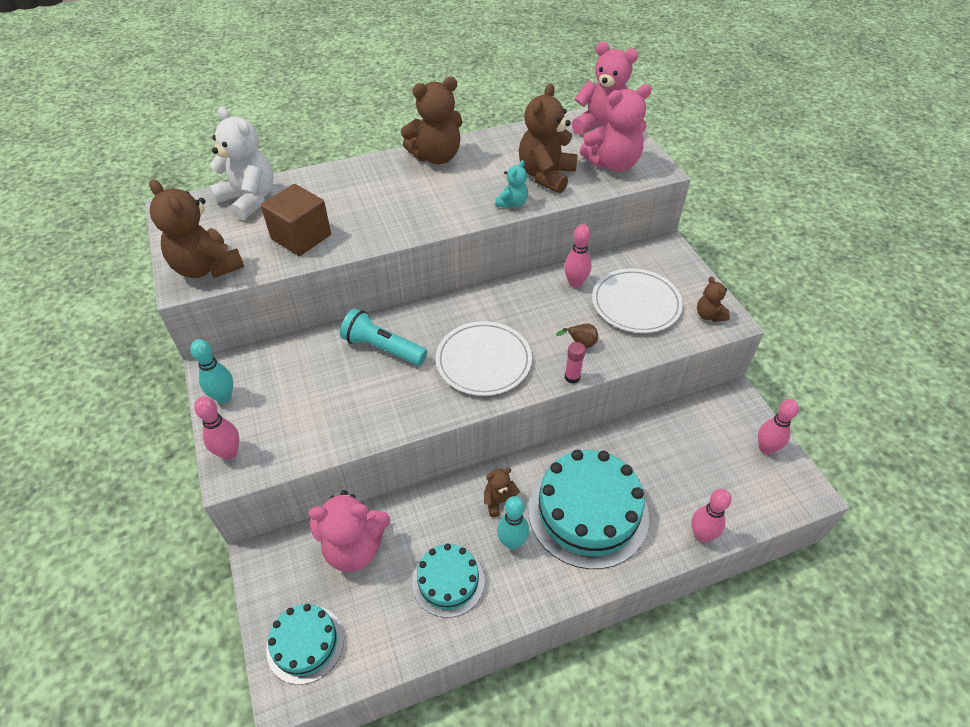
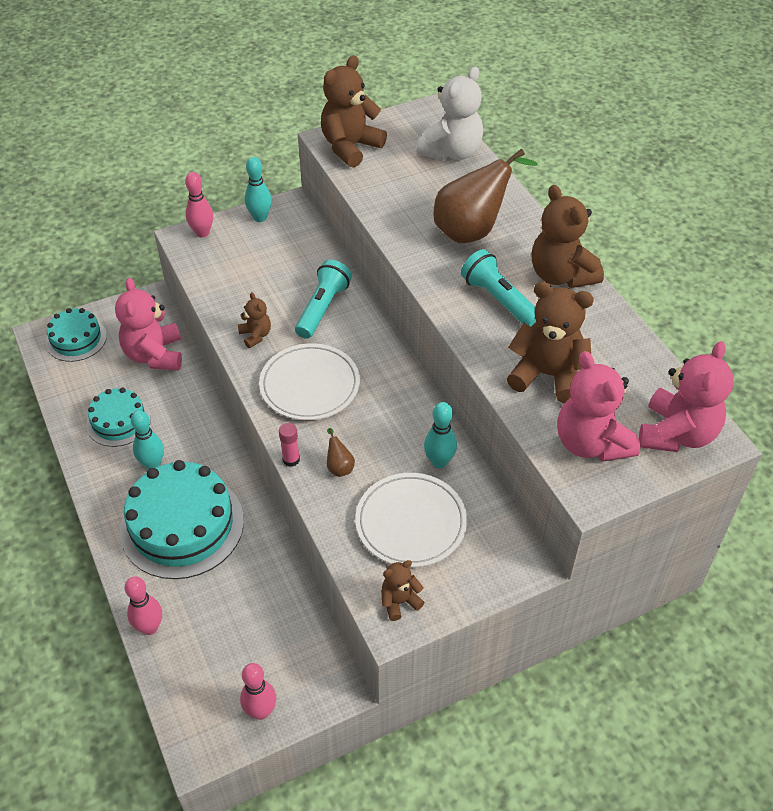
camera: 85 degrees right, 0 degrees up
brown cube [261,184,331,256] -> none
brown teddy bear [484,468,520,517] -> brown teddy bear moved to [238,292,271,348]
turquoise teddy bear [495,160,528,208] -> none
pink bowling pin [564,224,592,288] -> turquoise bowling pin [424,402,457,468]
none -> brown pear [433,149,538,243]
none -> turquoise flashlight [461,249,536,327]

